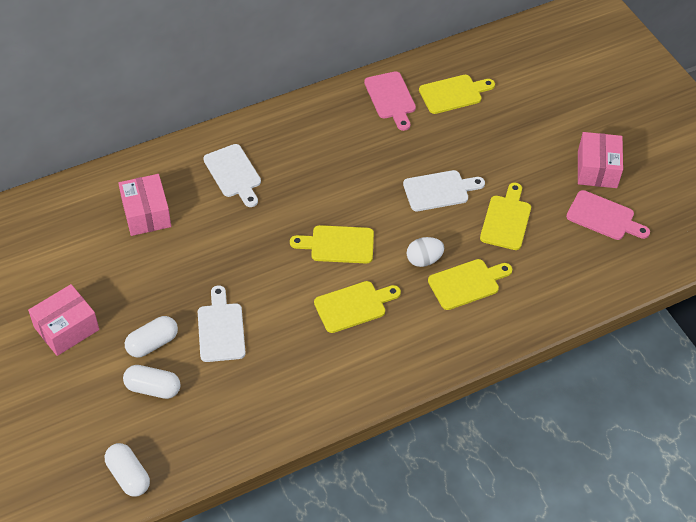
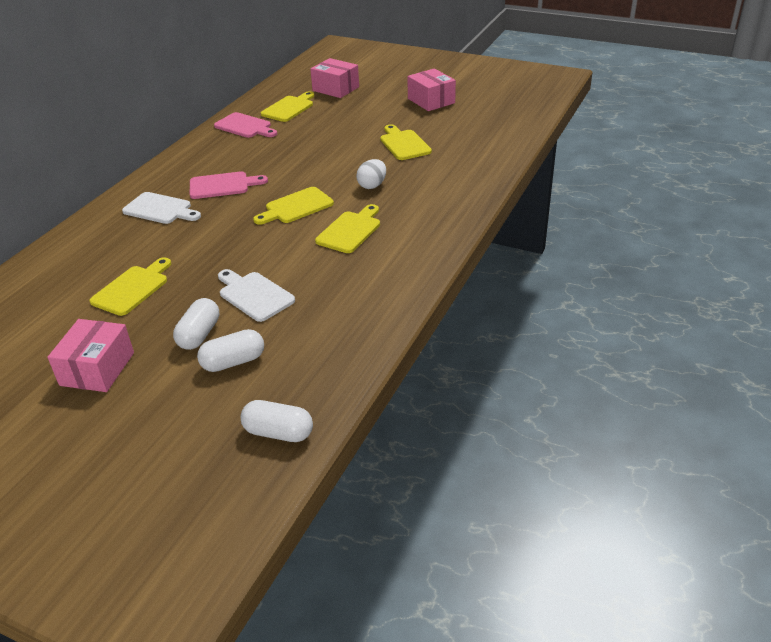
camera: 35 degrees left, 15 degrees down
pink box [118,174,171,236] -> pink box moved to [310,58,359,98]
white cutting board [403,170,485,211] -> none
yellow cutting board [428,259,512,310] -> yellow cutting board moved to [89,257,171,316]
pink cutting board [566,190,650,240] -> pink cutting board moved to [190,171,268,199]

